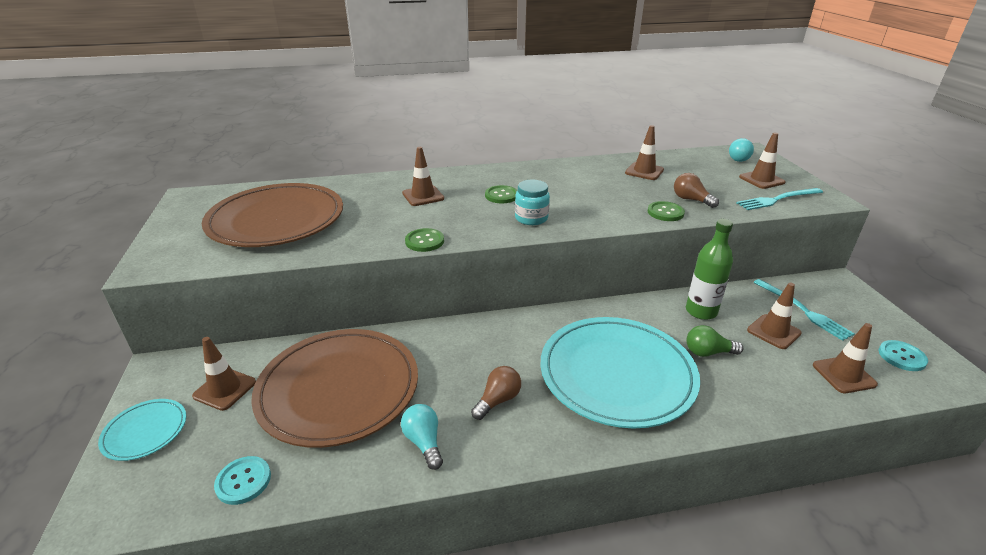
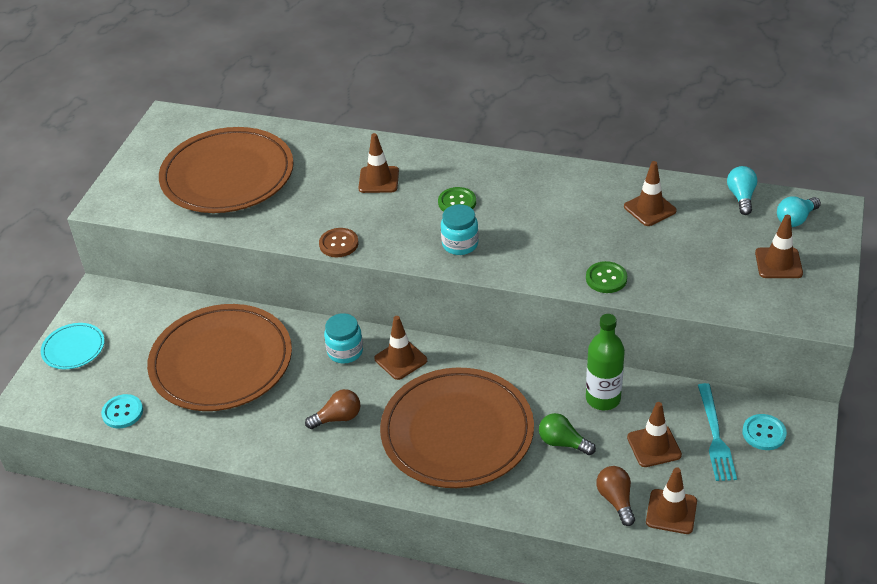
camera: 30 degrees right, 10 degrees up
brown traffic cone [192,337,256,411] -> brown traffic cone moved to [374,316,427,380]
turquoise light bulb [401,404,443,470] -> turquoise light bulb moved to [727,166,757,215]
green button [405,228,444,252] -> brown button [319,228,359,257]
turquoise plate [541,317,700,428] -> brown plate [380,367,534,488]
brown light bulb [674,173,719,208] -> brown light bulb moved to [596,466,635,526]
turquoise fork [737,188,823,210] -> none
turquoise button [879,340,928,371] -> turquoise button moved to [742,414,787,450]
none -> turquoise jar [324,313,363,364]

